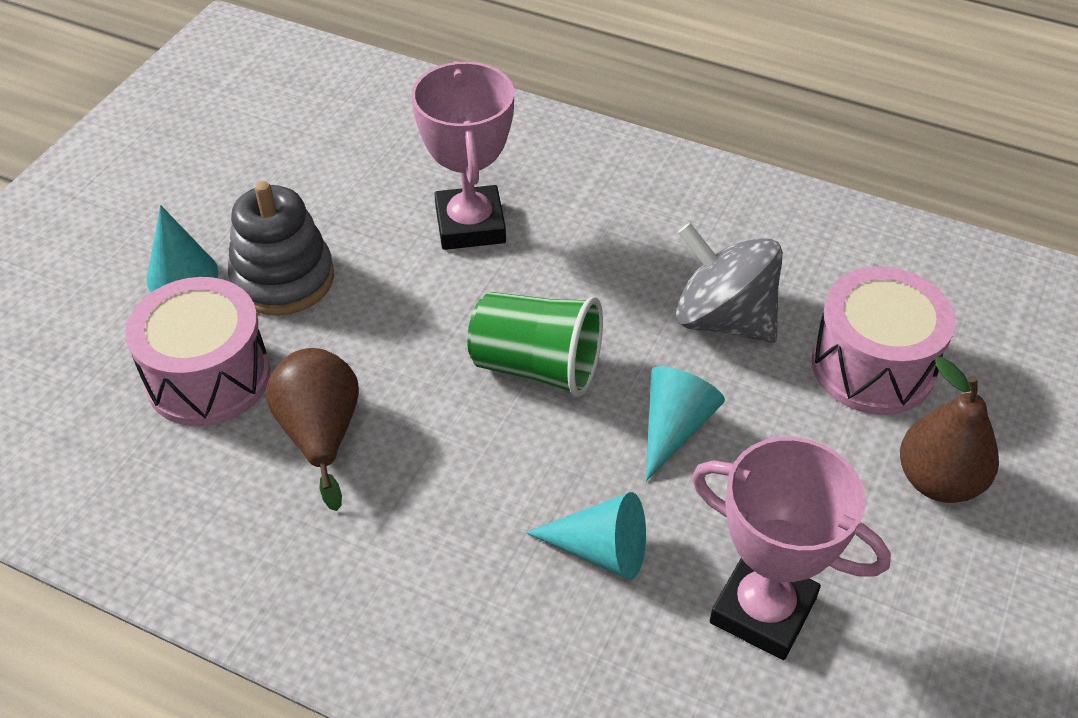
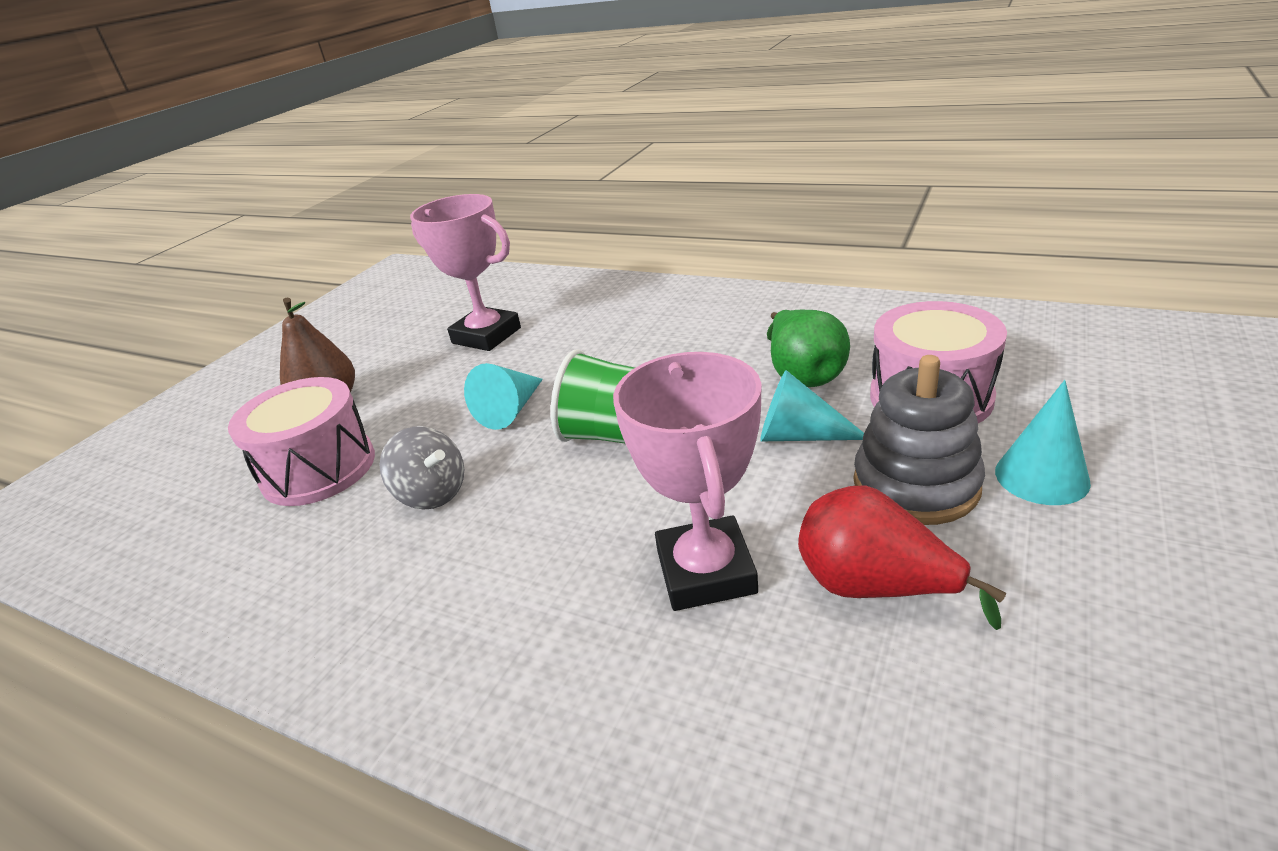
camera: 175 degrees left, 15 degrees down
brown pear [266,348,359,511] -> green pear [767,310,850,387]
turquoise cone [525,492,646,580] -> turquoise cone moved to [760,370,864,441]
grey spinning top [676,223,783,343] -> grey spinning top [379,426,464,510], size x0.66
none -> red pear [798,485,1006,630]

